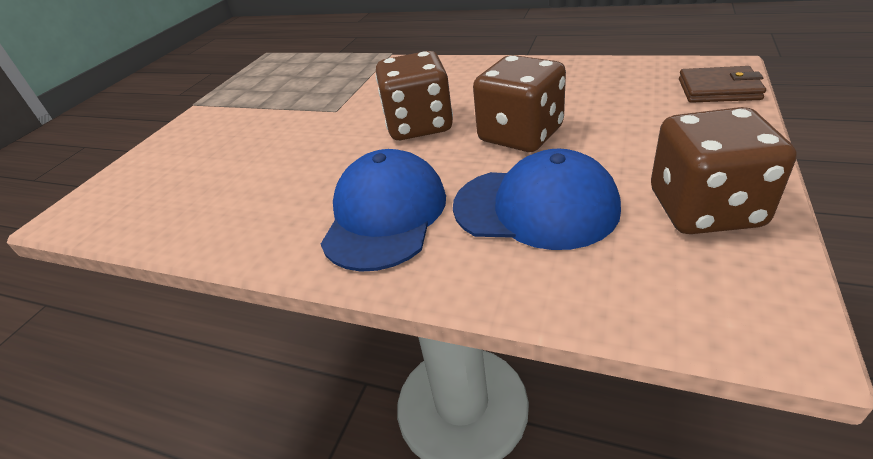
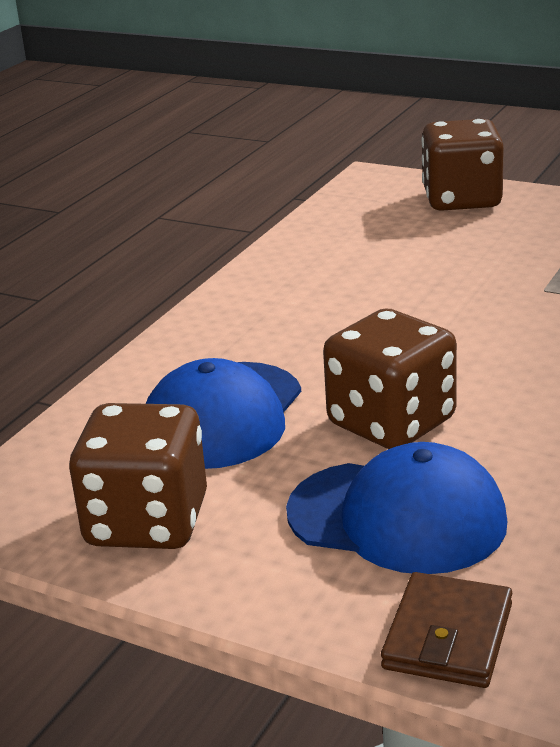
camera: 95 degrees right, 10 degrees down
blue cap [321,149,446,272] -> blue cap moved to [286,442,508,574]
brown dice [375,51,453,140] -> brown dice moved to [422,119,504,211]

